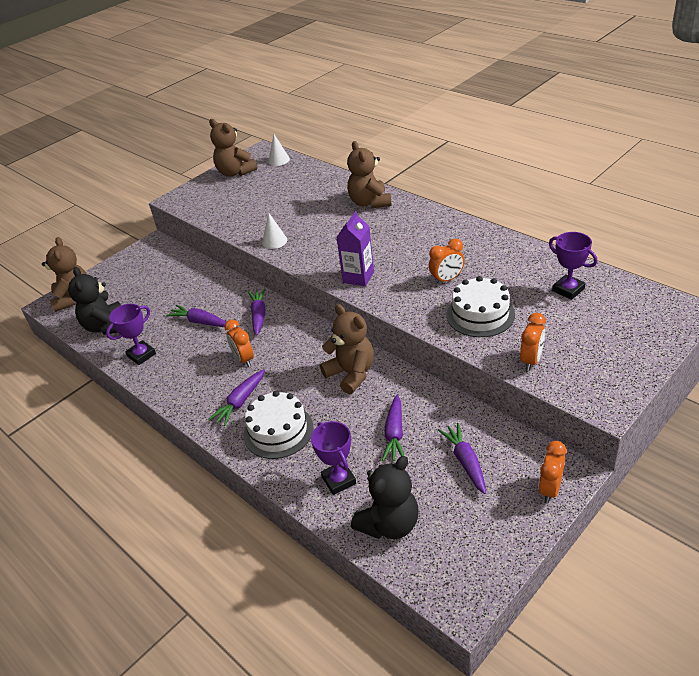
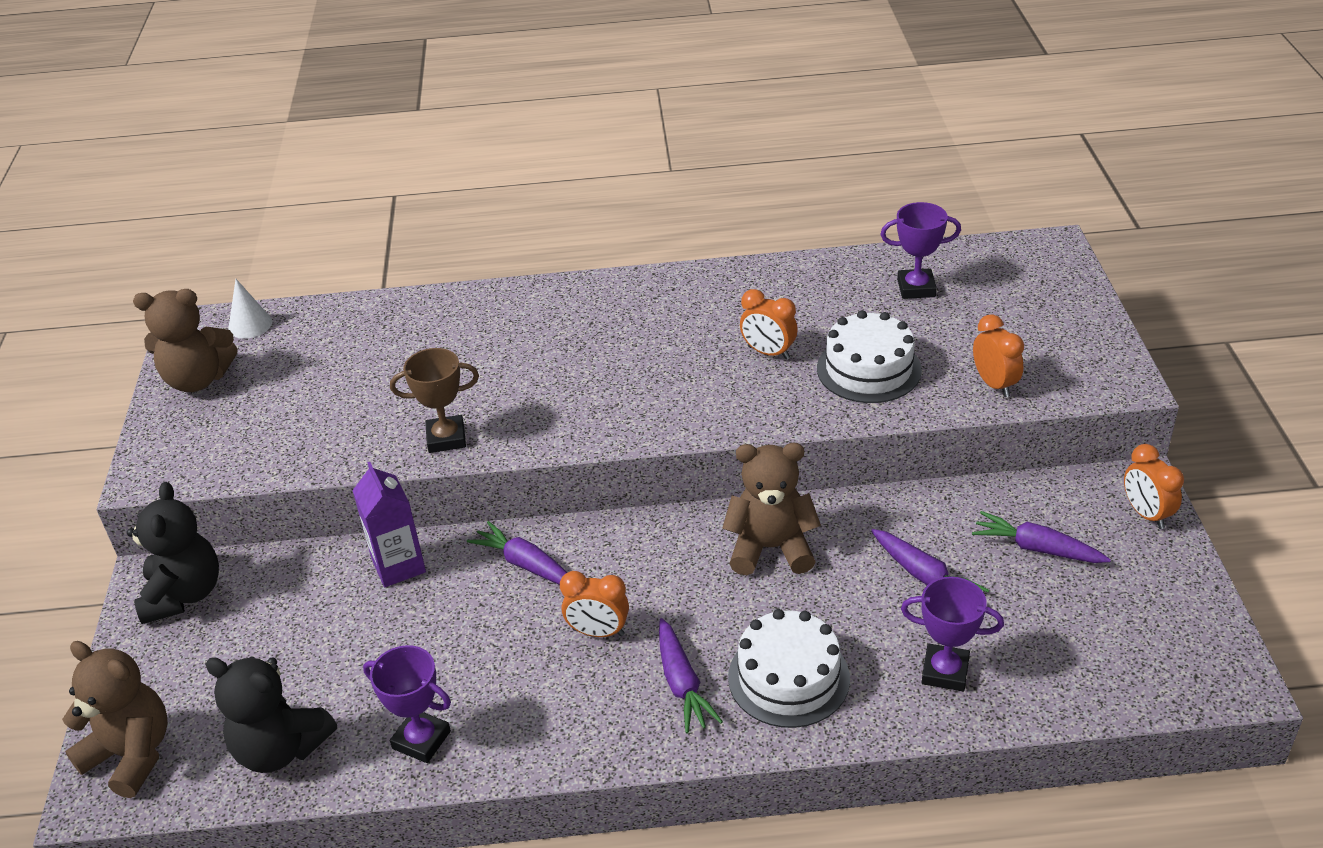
camera: 50 degrees left, 0 degrees up
purple trophy [106,304,156,365] -> purple trophy turned 60 degrees counterclockwise [363,645,451,763]
purple carrot [166,305,226,327] -> none
white cone [262,213,287,249] -> brown trophy [390,348,479,453]
purple carton [336,211,374,286] -> purple carton moved to [352,462,426,587]
brown teddy bear [347,141,392,208] -> none
black teddy bear [351,456,419,539] -> black teddy bear moved to [127,482,219,624]
orange clock [429,239,464,285] -> orange clock turned 105 degrees clockwise [740,289,798,359]

